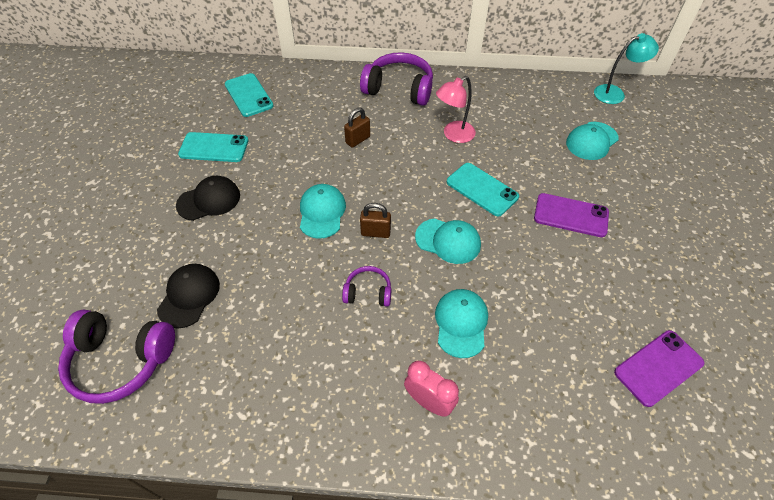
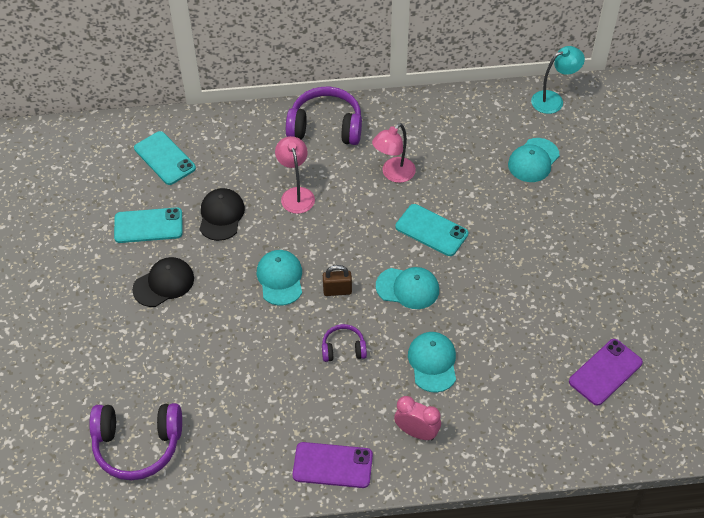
camera: 10 degrees left, 0 degrees up
black cap [157,264,220,329] -> black cap moved to [200,188,245,241]
brown padlock [344,108,370,148] -> pink lamp [275,136,315,214]
purple phone [534,193,609,237] -> purple phone moved to [293,442,373,488]

